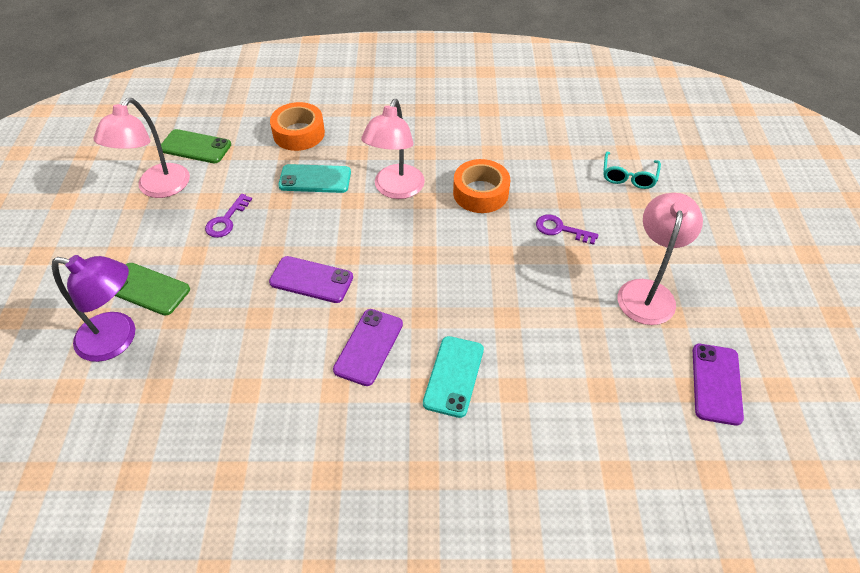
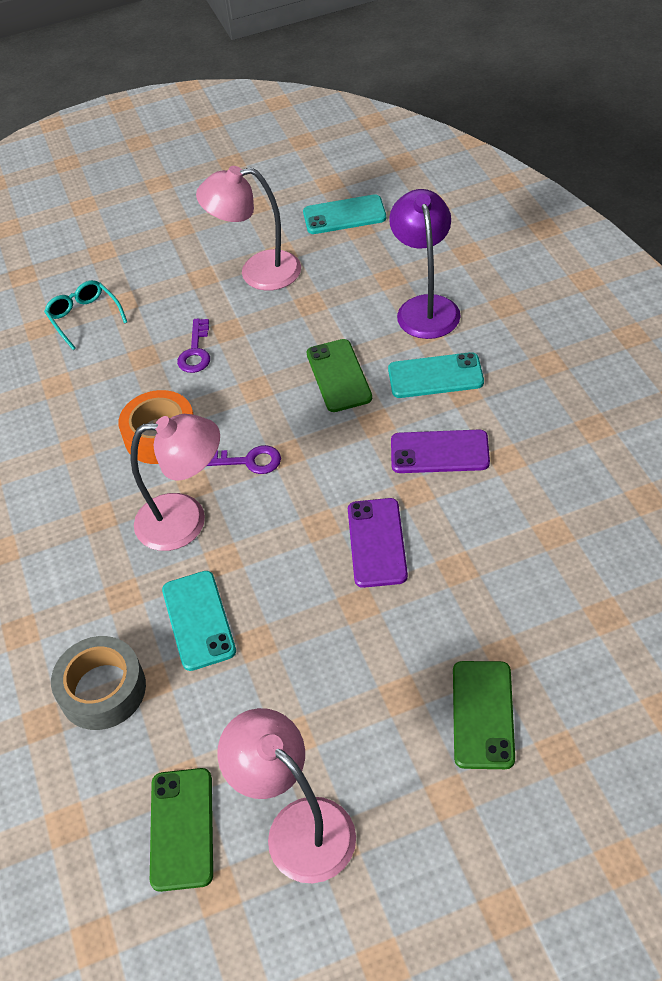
camera: 105 degrees left, 0 degrees up
purple lamp [52,255,135,362] -> purple lamp moved to [389,189,461,339]
pink lamp [93,98,190,198] -> pink lamp turned 135 degrees counterclockwise [217,708,356,884]
purple key [205,194,252,238] -> purple key moved to [207,445,281,474]
orange tape [270,102,325,151] -> grey tape [51,636,146,730]
turquoise glasses [603,152,661,189] -> turquoise glasses turned 120 degrees counterclockwise [44,280,127,350]
purple phone [693,344,744,426] -> turquoise phone [303,194,386,234]
none -> green phone [306,339,372,412]

